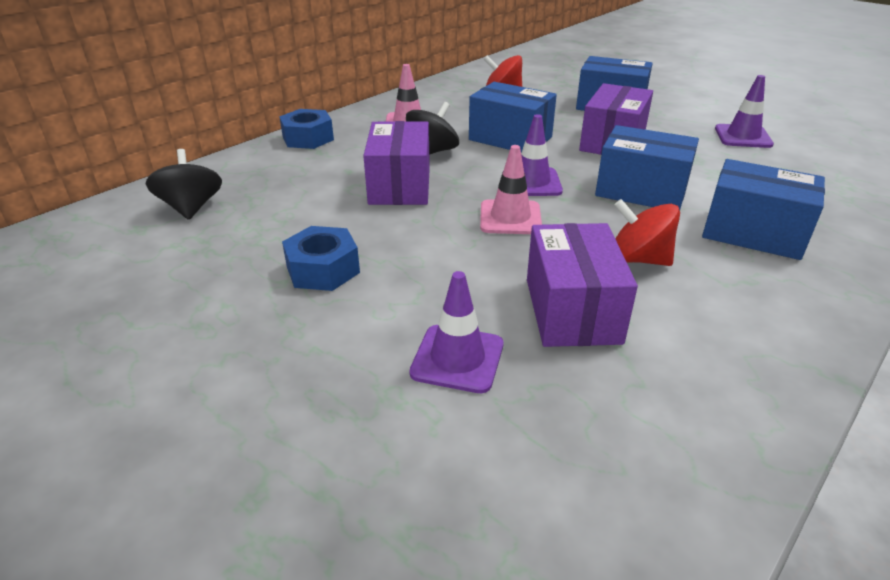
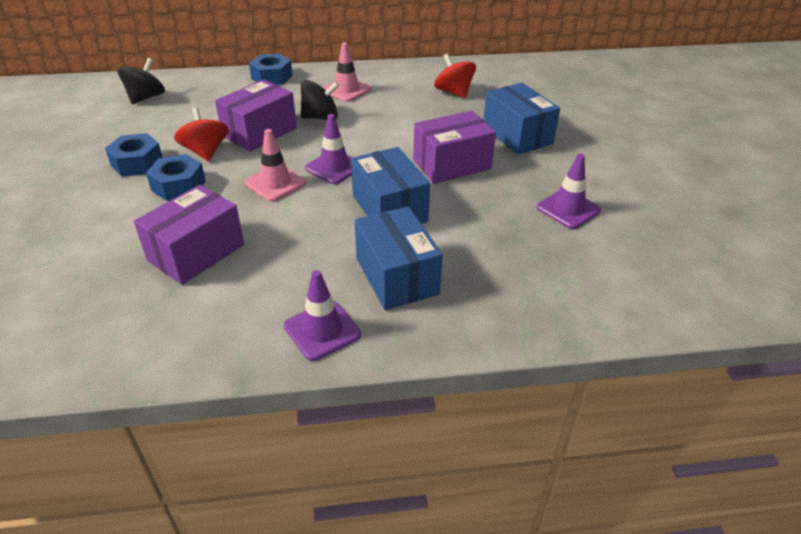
camera: 40 degrees right, 5 degrees up
purple traffic cone [409,271,503,393] -> purple traffic cone moved to [284,270,361,361]
blue box [469,82,557,153] -> none
red spinning top [614,199,680,266] -> red spinning top moved to [174,107,228,161]
none -> blue nut [146,154,206,201]

